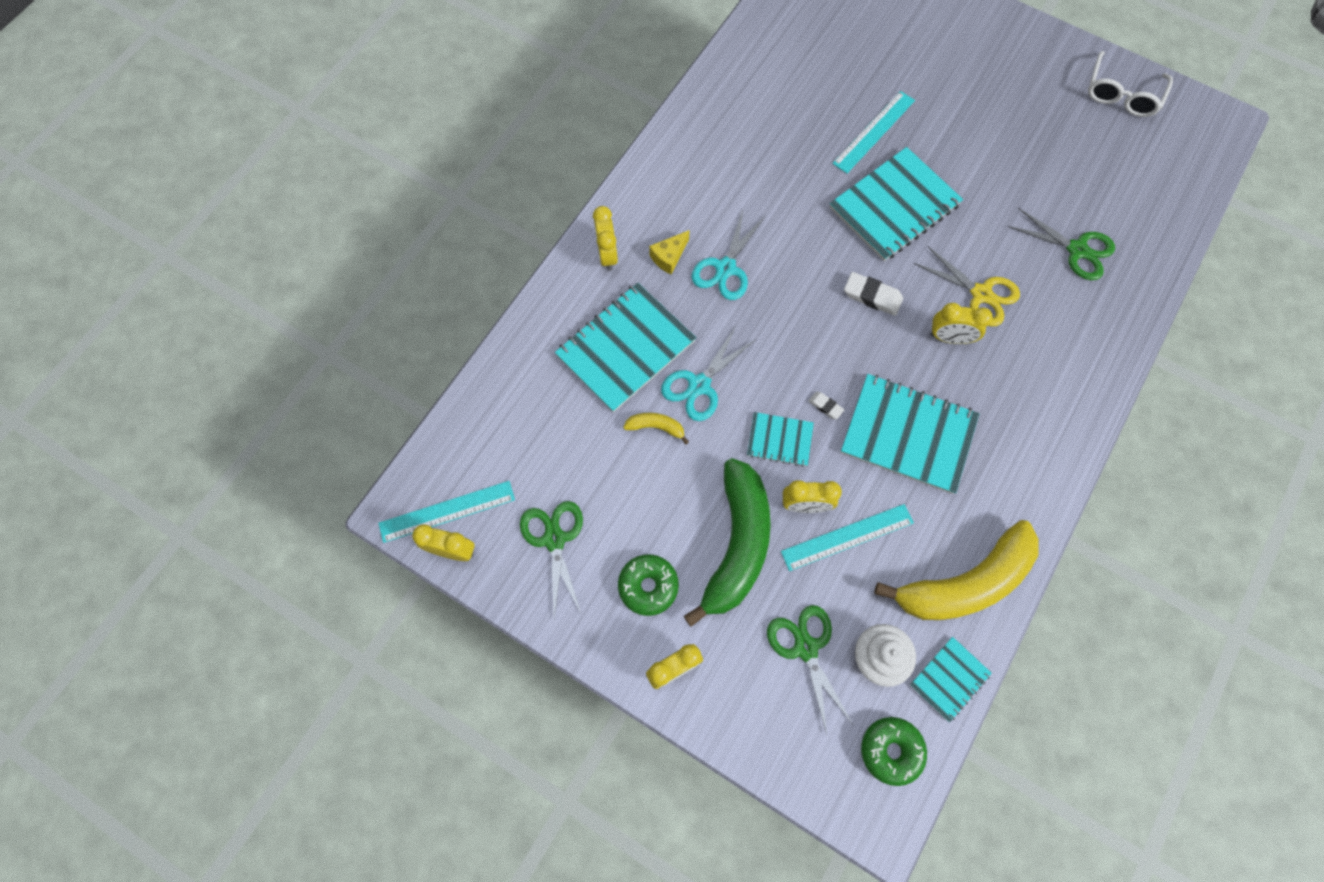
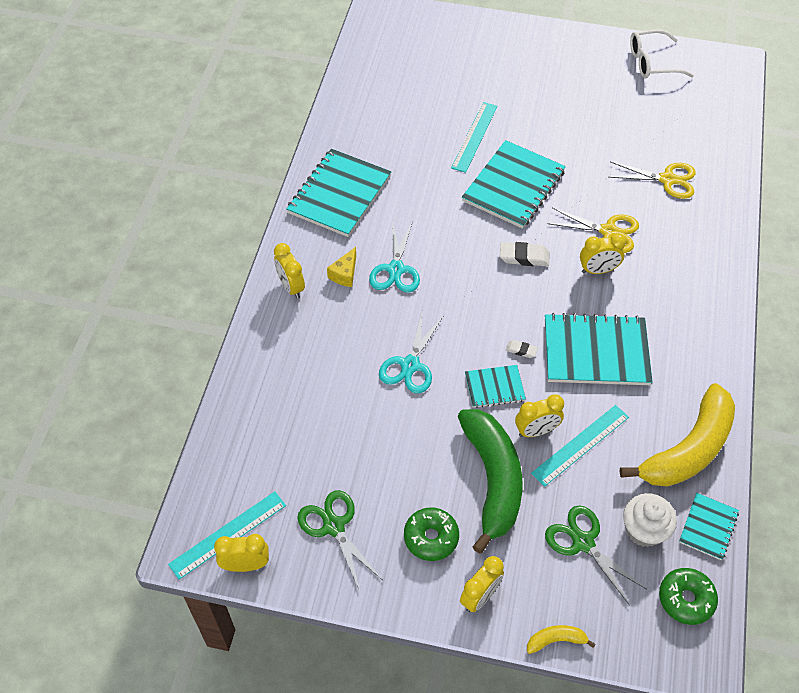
camera: 20 degrees left, 15 degrees down
turquoise notebook [555,283,696,412] -> turquoise notebook moved to [286,149,391,237]
yellow banana [623,413,689,445] -> yellow banana moved to [527,625,595,654]
green scissors [1008,208,1115,280] -> yellow scissors [609,162,696,199]
white glasses [1088,51,1173,117] -> white glasses turned 75 degrees clockwise [630,29,694,78]

